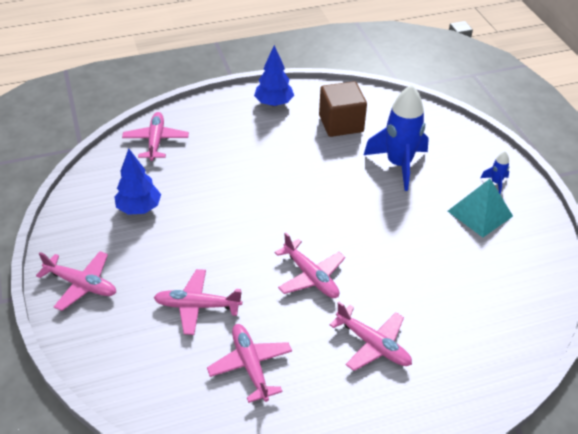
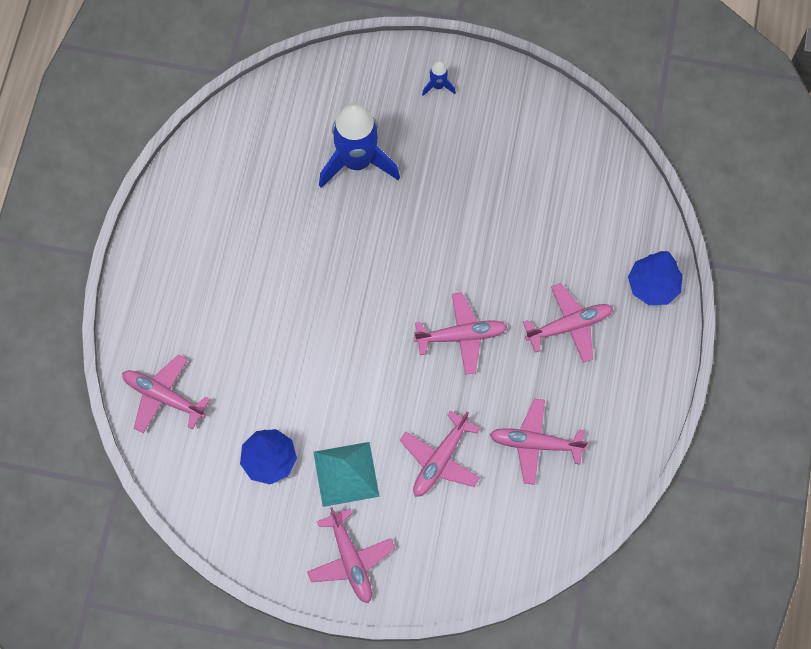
camera: 60 degrees left, 25 degrees up
pink plane [36,251,116,311] -> pink plane turned 105 degrees clockwise [307,507,395,604]
blue tree [254,45,294,107] -> blue tree moved to [628,251,683,305]
brown cube [319,81,367,137] -> none
turquoise pyramid [448,179,513,237] -> turquoise pyramid moved to [313,442,379,507]

